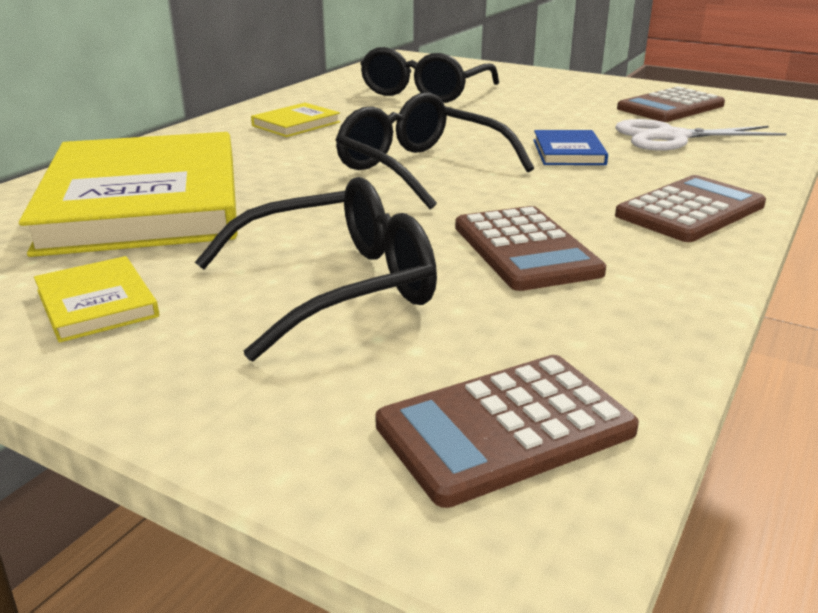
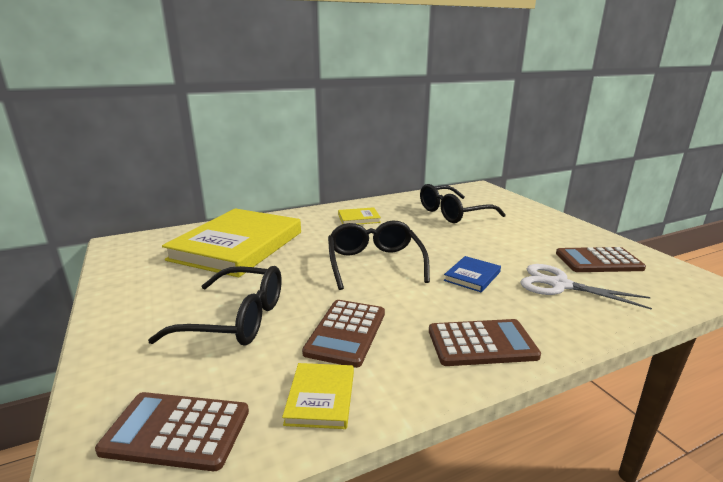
camera: 35 degrees right, 5 degrees down
yellow book [34,256,159,343] -> yellow book moved to [282,363,354,429]

